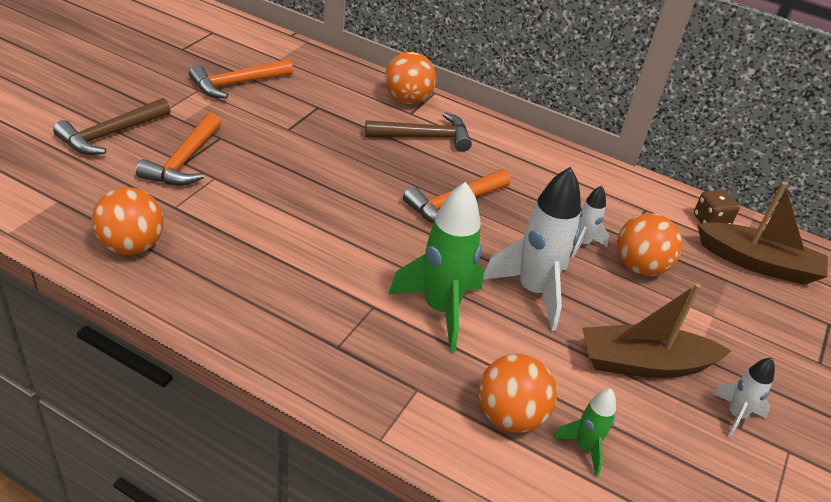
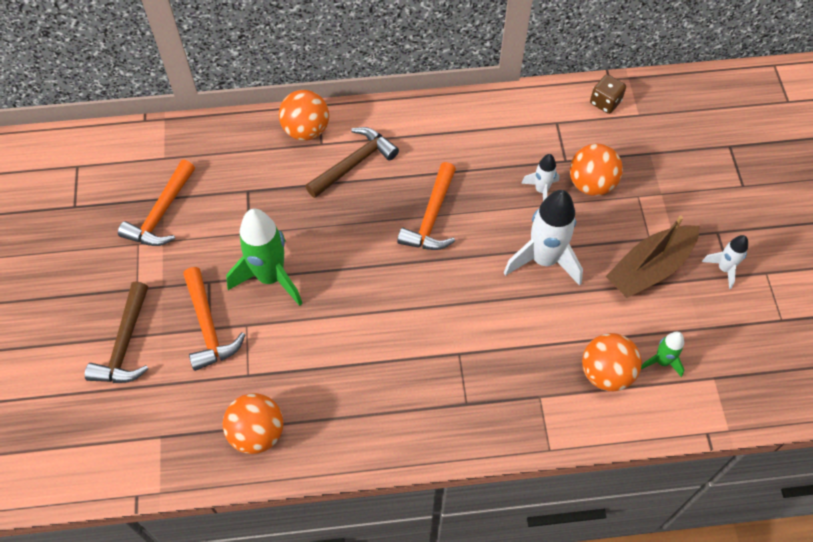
camera: 30 degrees left, 20 degrees up
green rocket [389,182,484,352] -> green rocket moved to [226,209,303,306]
brown boat [697,182,828,285] -> none

